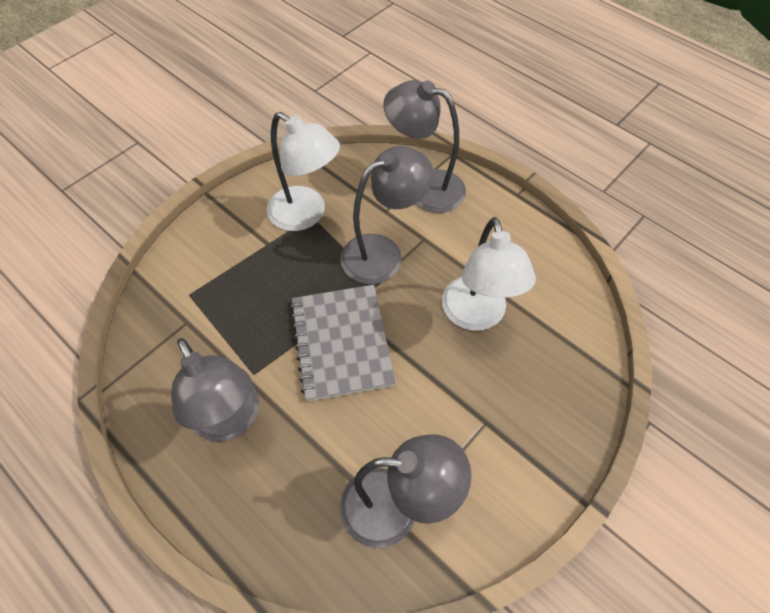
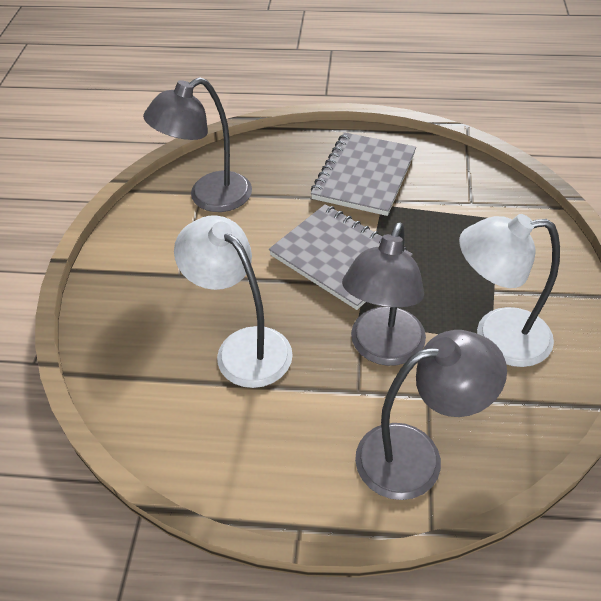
camera: 145 degrees right, 10 degrees down
grey lamp [171,338,259,442] -> grey notebook [311,132,416,216]

